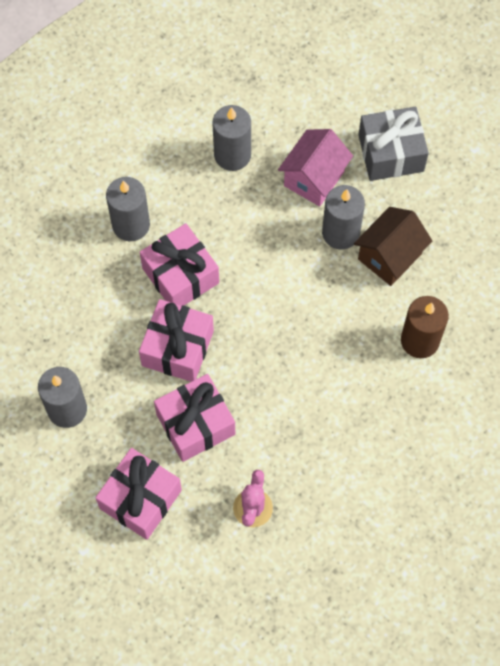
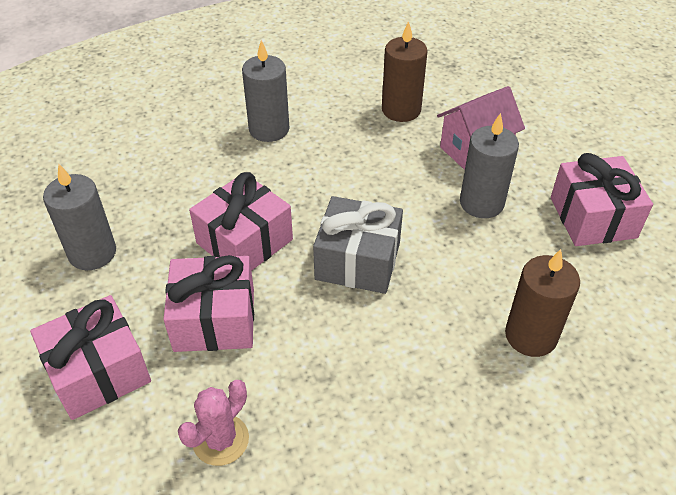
camera: 25 degrees right, 20 degrees down
pink gift [140,223,219,306] -> pink gift moved to [551,153,653,246]
grey candle [212,105,251,171] -> brown candle [382,21,428,122]
brown house [354,207,432,286] -> none
grey gift [358,107,429,181] -> grey gift moved to [313,196,403,294]

